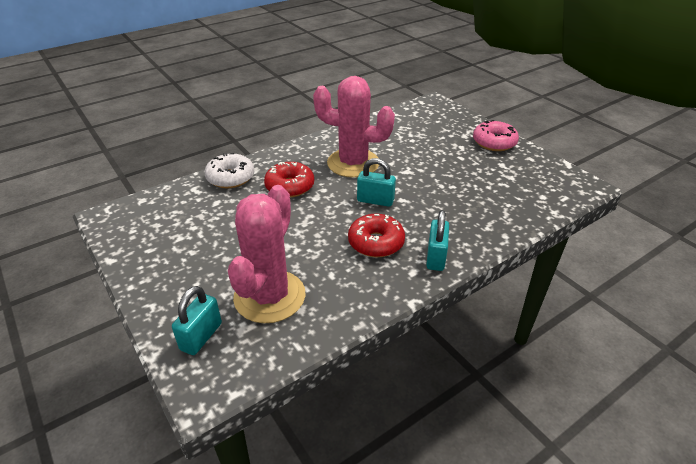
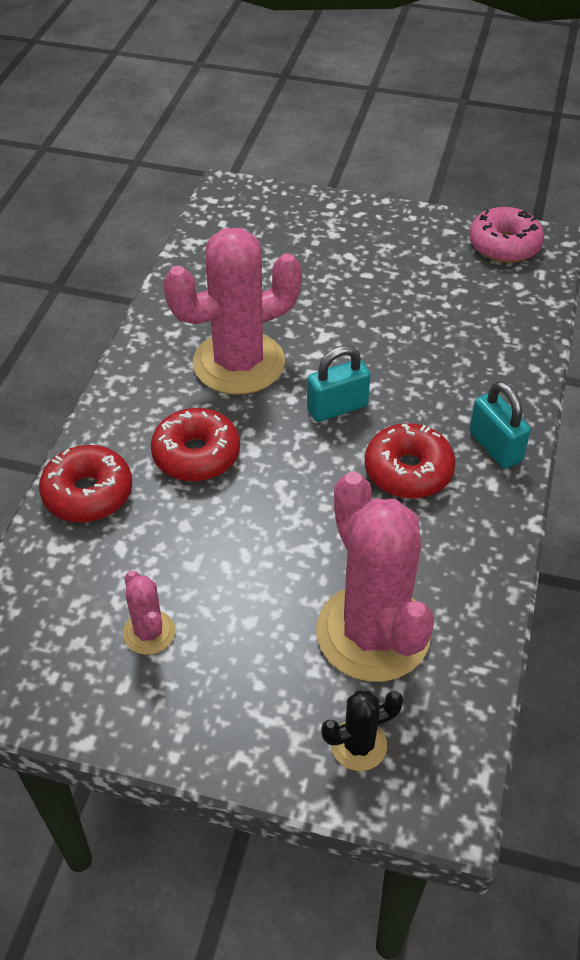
camera: 40 degrees left, 10 degrees up
turquoise padlock [172,286,222,355] -> black cactus [321,690,403,771]
white donut [204,153,254,188] -> red donut [39,445,132,523]
pink donut [473,120,519,151] -> pink donut moved to [469,207,544,263]
none -> pink cactus [123,570,175,655]

